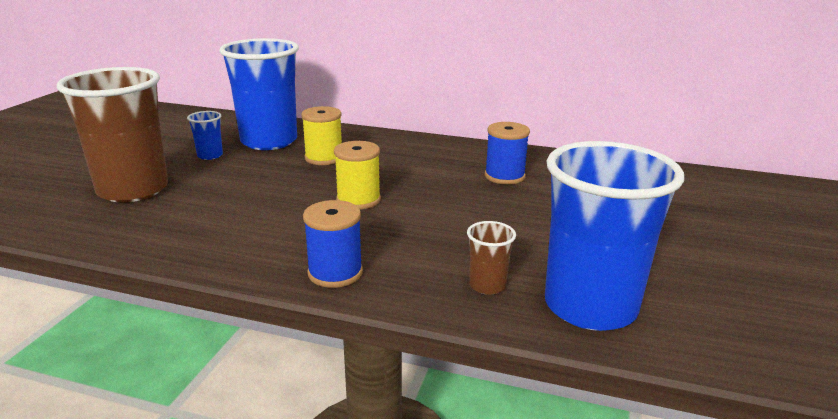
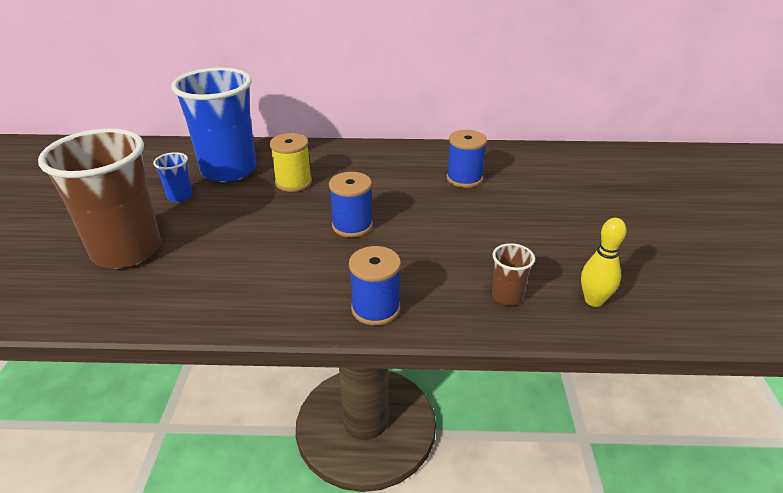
camera: 15 degrees left, 10 degrees up
yellow spool [334,141,381,210] -> blue spool [329,172,373,237]
blue cup [545,141,684,331] -> yellow bowling pin [581,218,626,307]

